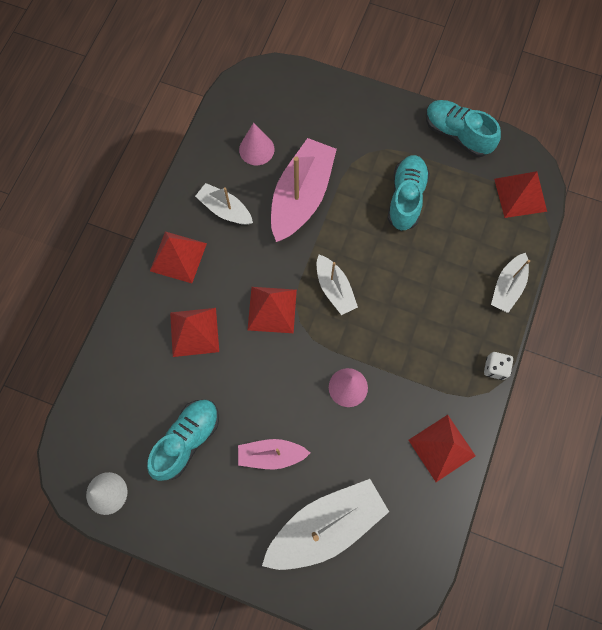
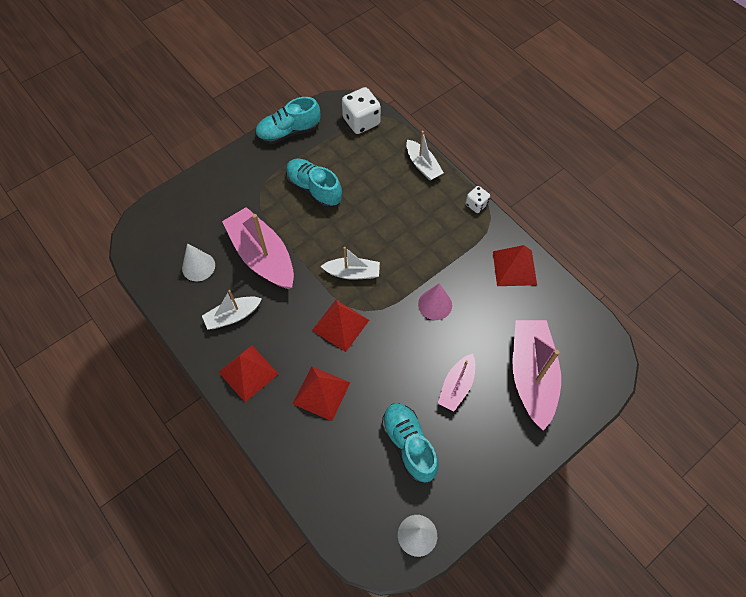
camera: 60 degrees left, 10 degrees down
pink cone [239,123,274,165] -> white cone [182,243,215,281]
white boat [262,479,389,570] -> pink boat [513,320,561,431]
red pyramid [494,171,547,218] -> white dice [342,87,381,134]

